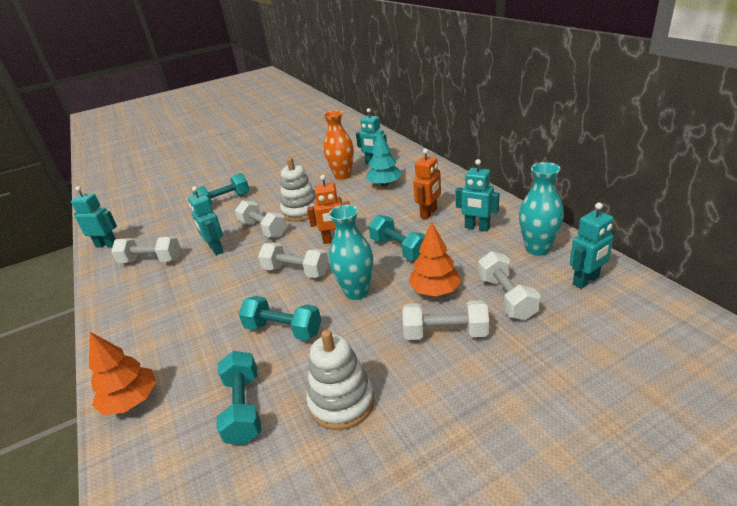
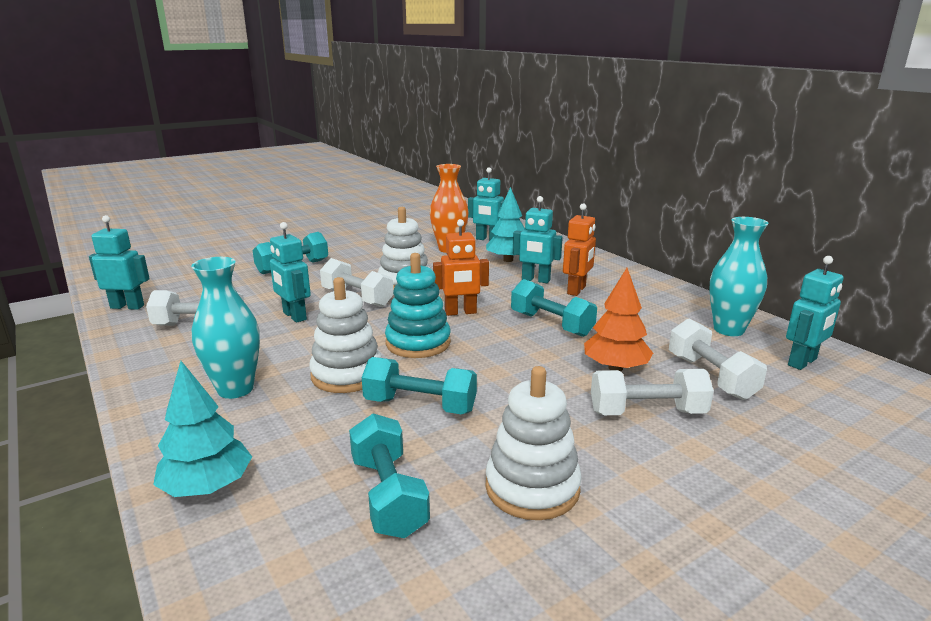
camera: 10 degrees left, 10 degrees down
orange tree [89,332,156,415] -> turquoise tree [153,361,252,497]
white dumbbell [258,243,329,278] -> turquoise stacking toy [385,253,451,358]
turquoise vase [329,205,373,300] -> turquoise vase moved to [191,257,260,399]
turquoise robot [455,159,500,231] -> turquoise robot moved to [513,196,563,283]
none -> white stacking toy [309,277,382,393]

